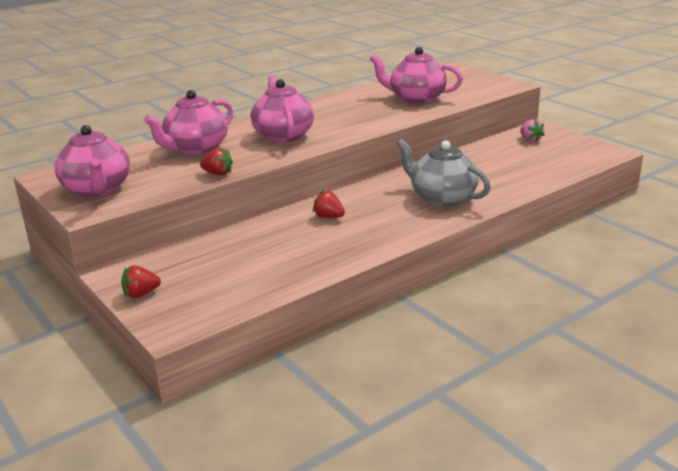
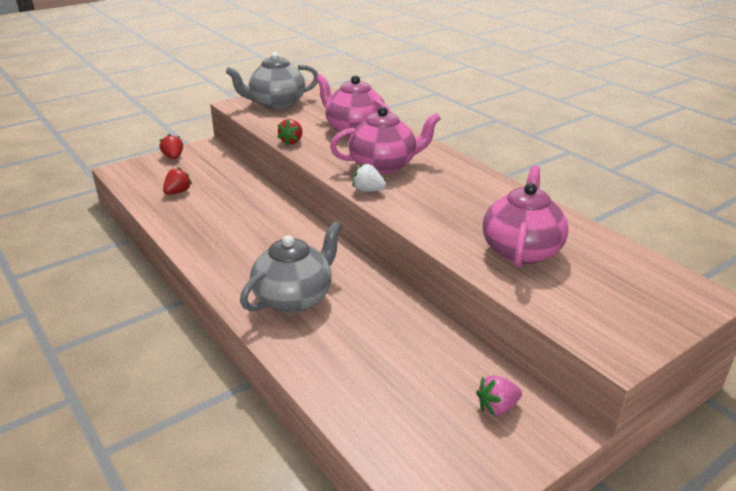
camera: 90 degrees right, 5 degrees up
pink teapot [55,125,130,197] -> grey teapot [226,52,318,109]
red strawberry [313,190,345,218] -> red strawberry moved to [163,167,192,195]
none -> white strawberry [352,163,386,192]

